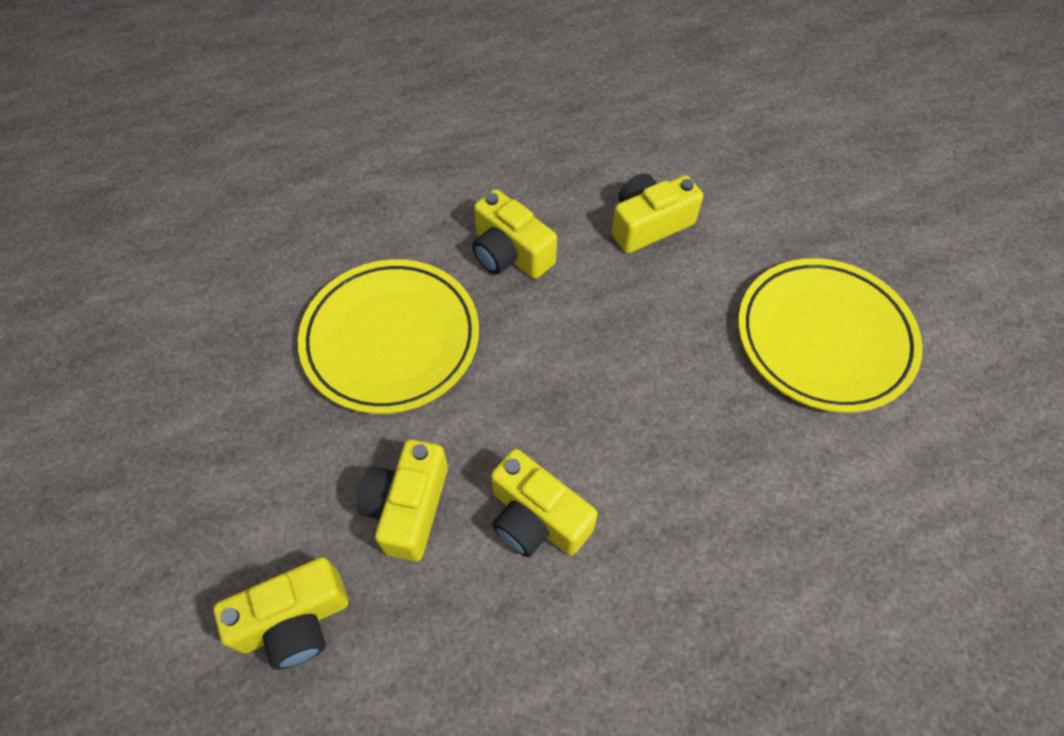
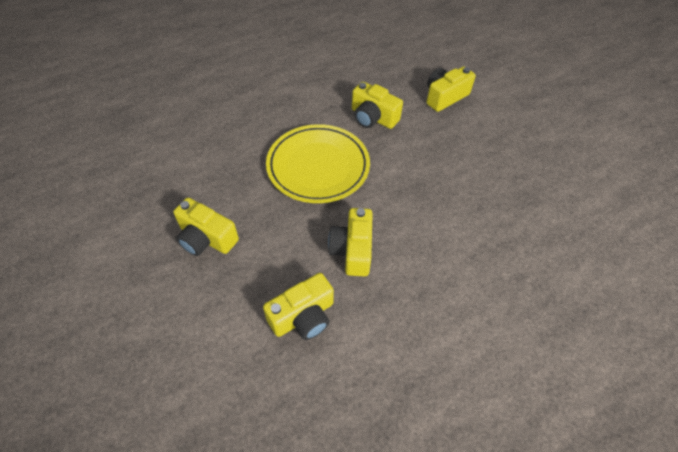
camera: 10 degrees left, 5 degrees down
yellow camera [491,449,598,557] -> yellow camera moved to [173,198,239,256]
yellow plate [738,258,923,413] -> none

